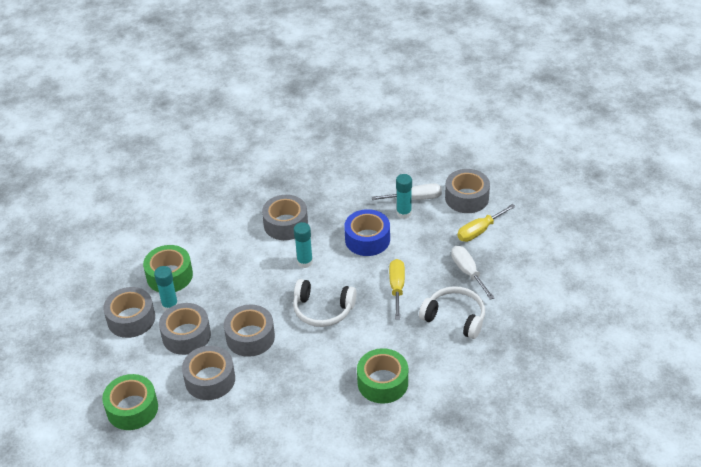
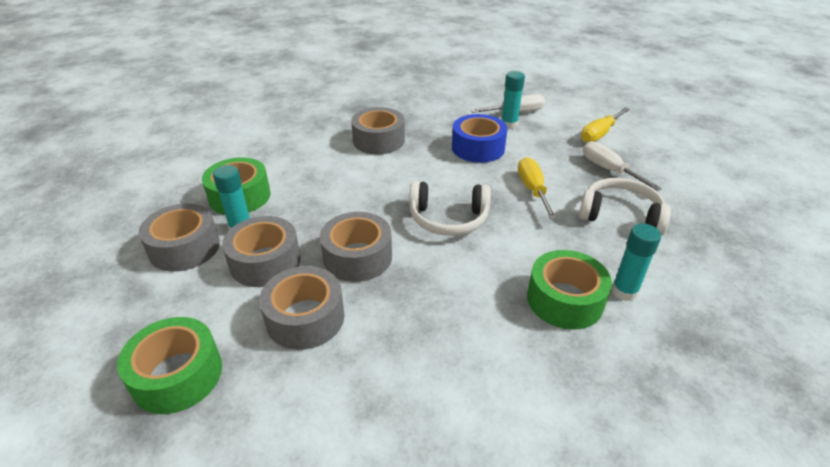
camera: 10 degrees left, 5 degrees down
turquoise glue stick [294,222,313,268] -> turquoise glue stick moved to [612,223,661,301]
grey tape [445,169,490,213] -> none

